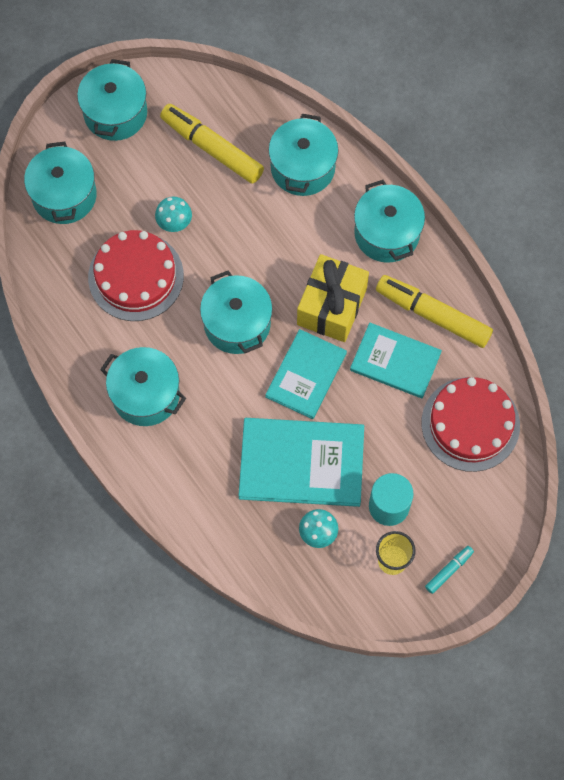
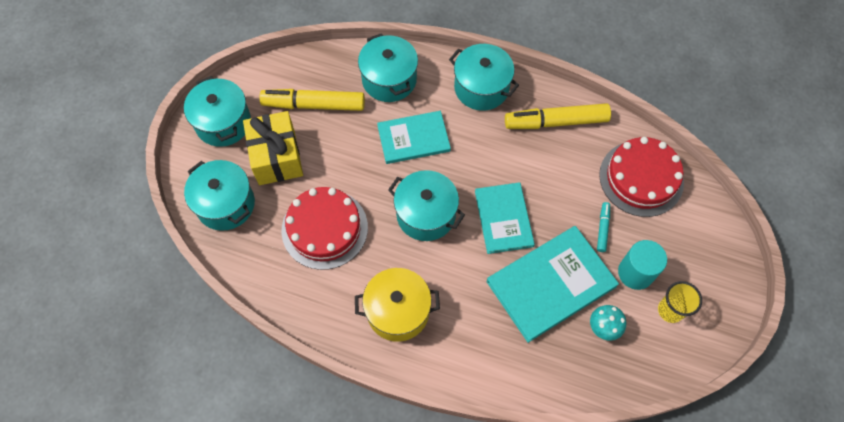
camera: 35 degrees left, 5 degrees down
turquoise pot [100,347,186,426] -> yellow pot [355,268,440,342]
turquoise mushroom [155,197,192,232] -> none
yellow gift [297,254,369,342] -> yellow gift moved to [243,111,303,185]
turquoise book [350,323,442,398] -> turquoise book moved to [377,111,451,164]
turquoise marker [425,546,474,594] -> turquoise marker moved to [597,202,610,252]

